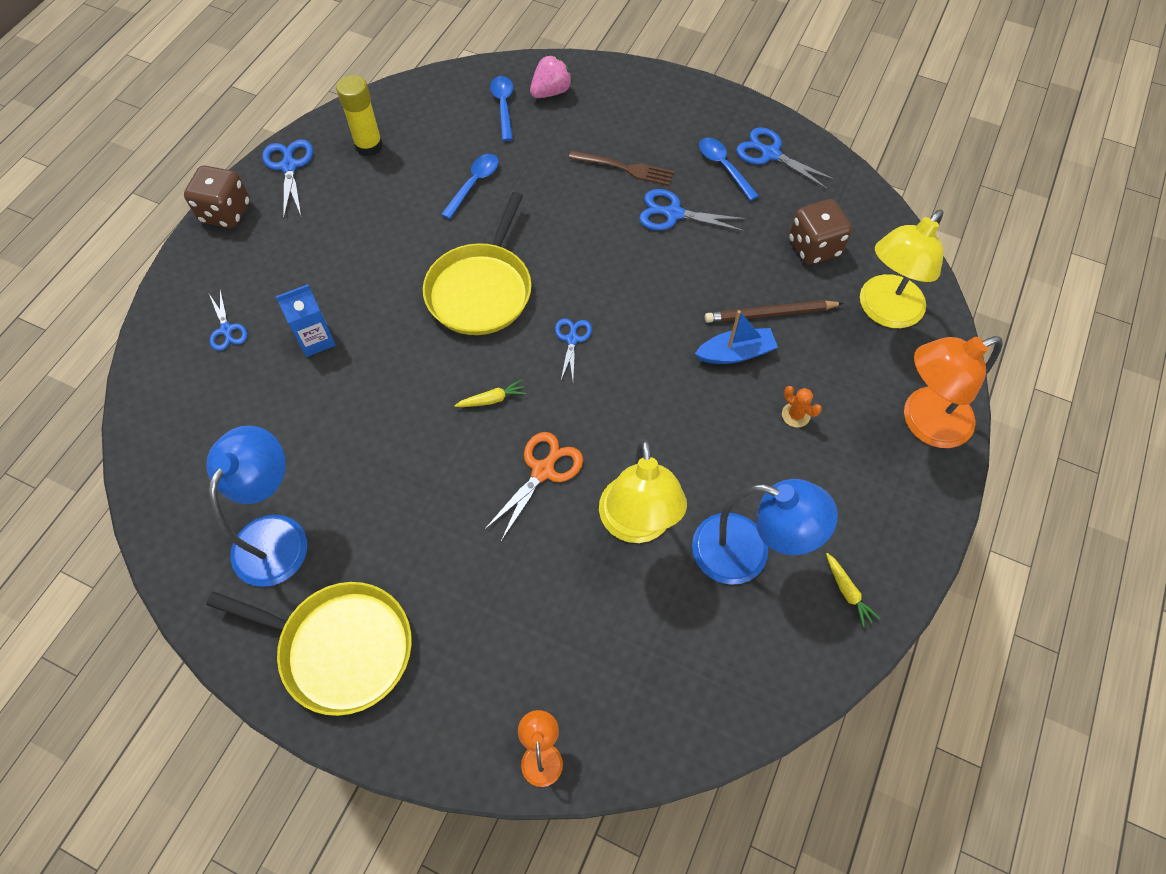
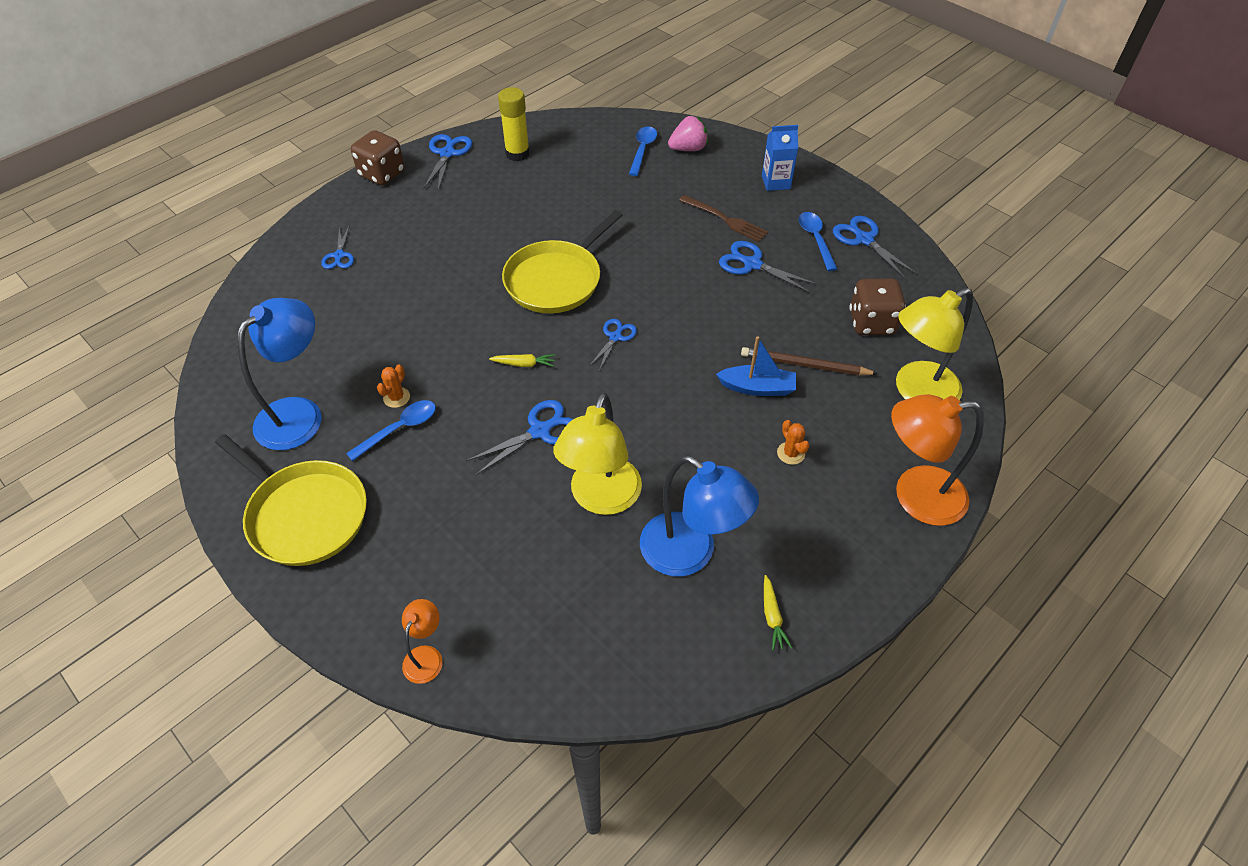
camera: 20 degrees right, 10 degrees down
blue carton [276,284,336,357] -> blue carton moved to [762,125,798,191]
blue spoon [441,154,499,219] -> blue spoon moved to [346,400,436,461]
orange scissors [484,432,583,541] -> blue scissors [466,400,573,475]
none -> orange cactus [377,365,410,408]

